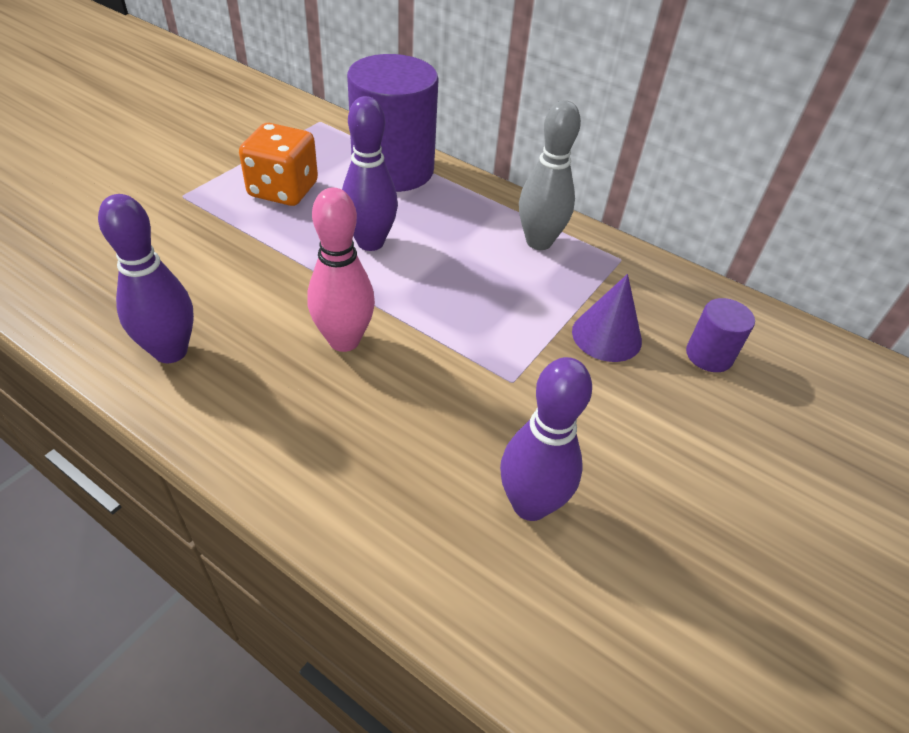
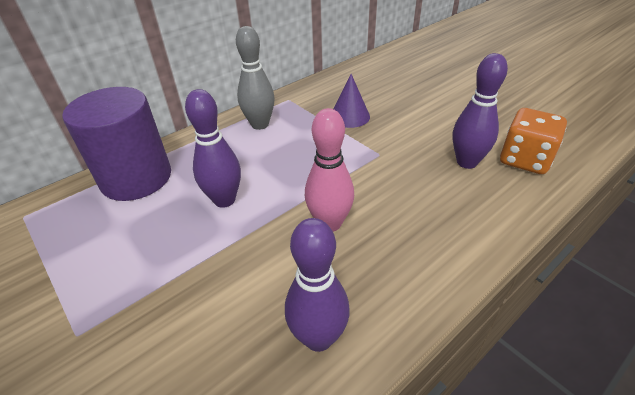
camera: 70 degrees left, 5 degrees down
orange dice [239,123,318,206] -> orange dice moved to [500,108,567,174]
purple cylinder [686,298,755,372] -> none

